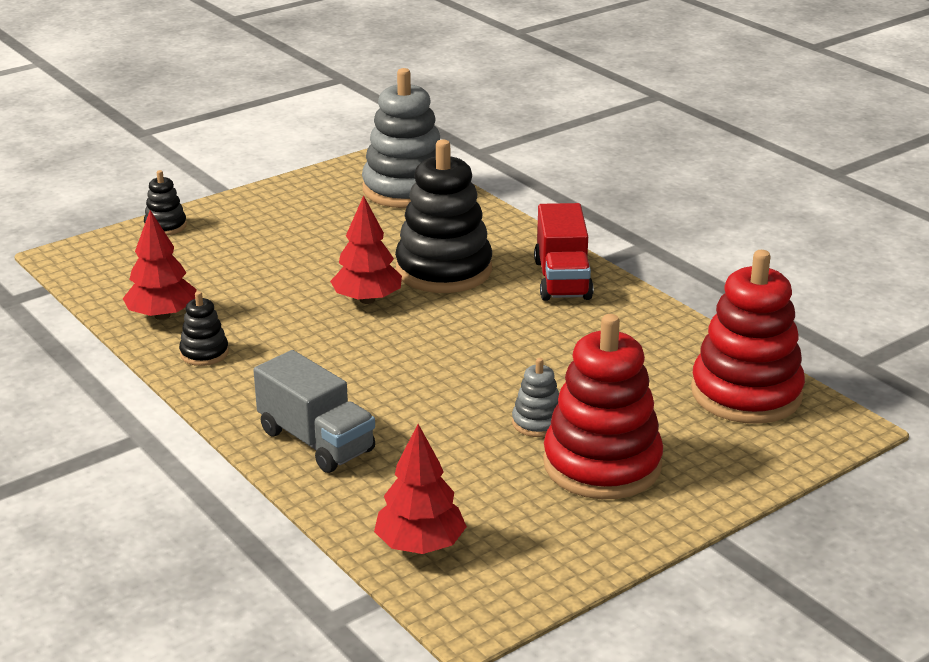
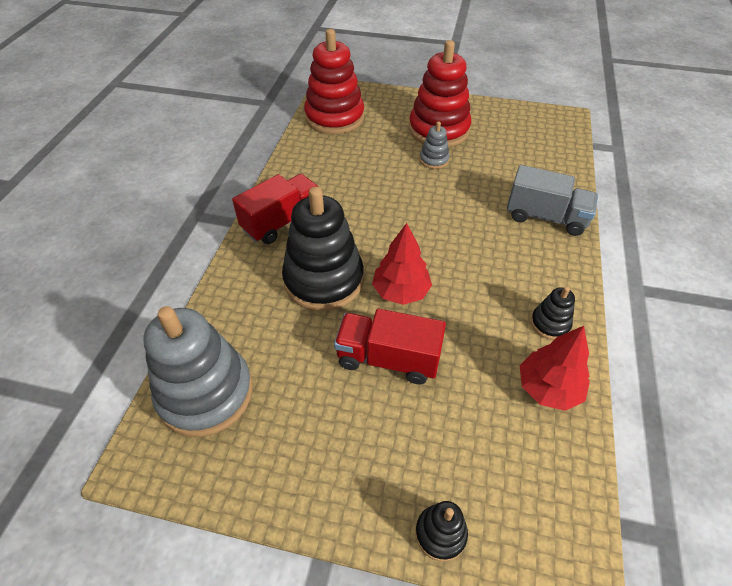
camera: 130 degrees left, 20 degrees up
grey truck [253,350,375,473] -> grey truck turned 105 degrees clockwise [507,165,598,236]
red tree [374,424,467,554] -> none
none -> red truck [334,309,446,384]

